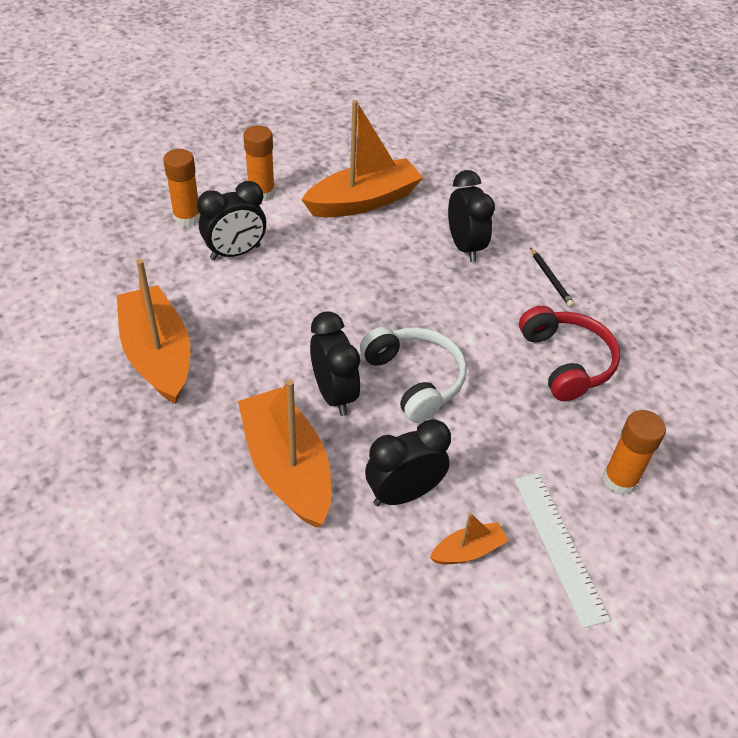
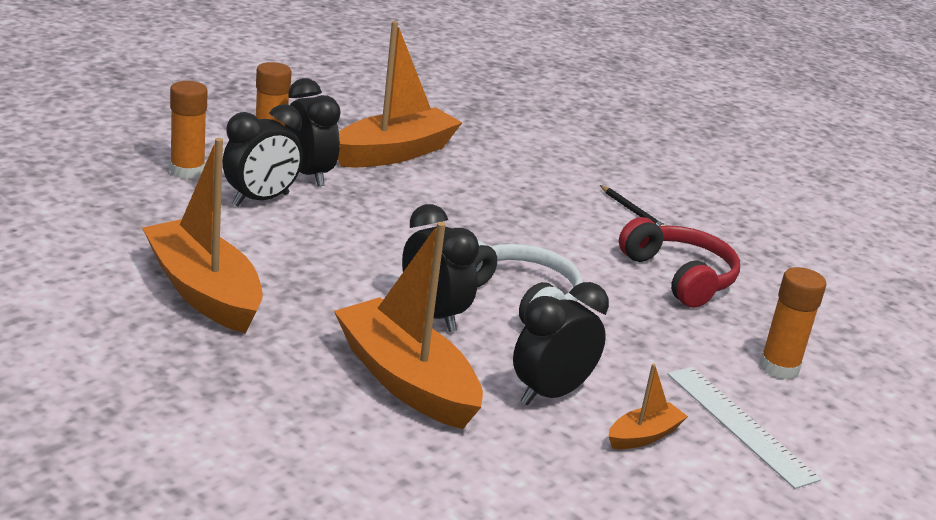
camera: 15 degrees left, 20 degrees down
black clock [448,170,495,262] -> black clock moved to [285,78,341,186]

